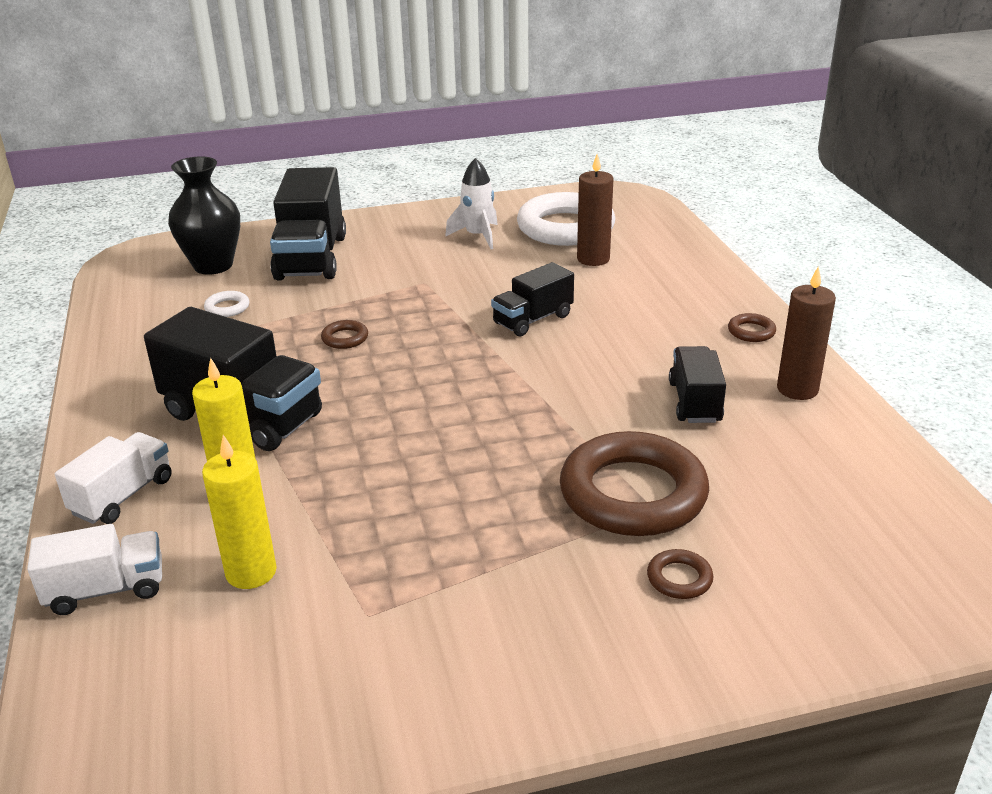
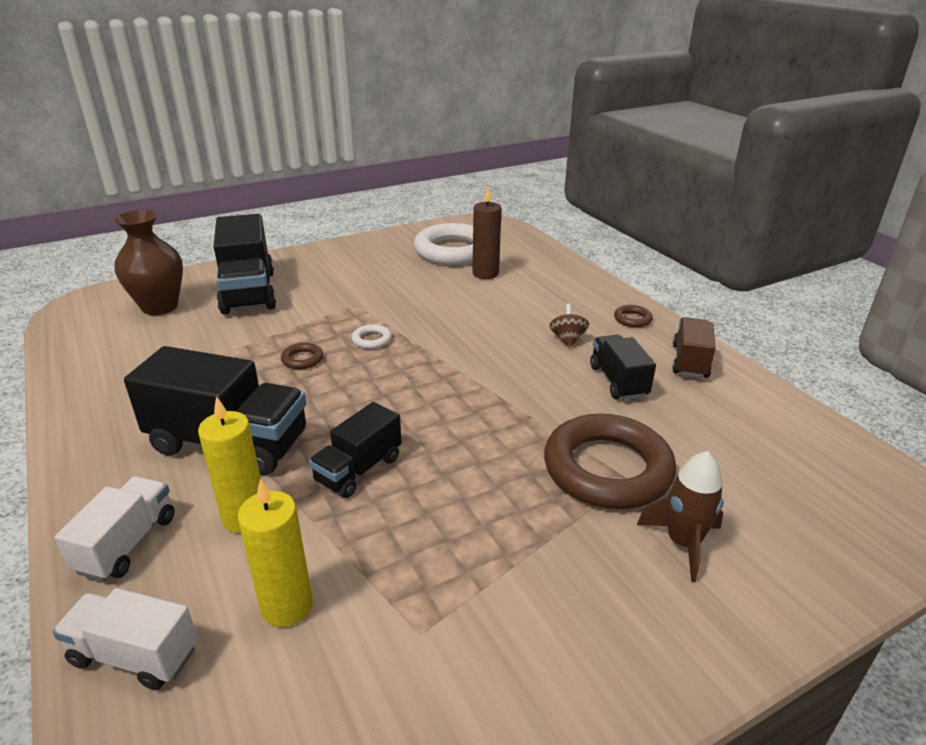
camera: 15 degrees left, 0 degrees up
white truck [27,524,162,615] -> white truck turned 135 degrees counterclockwise [53,588,198,690]
black vase [168,156,240,275] -> brown vase [113,210,183,315]
white ring [204,291,249,317] -> white ring moved to [352,324,392,349]
white rocket [445,158,498,249] -> none
black truck [491,262,574,336] -> black truck moved to [309,402,402,498]
brown ring [647,549,713,599] -> brown rocket [637,451,724,582]
brown candle [777,266,836,400] -> brown truck [672,317,716,378]
none -> brown spinning top [549,304,589,348]

